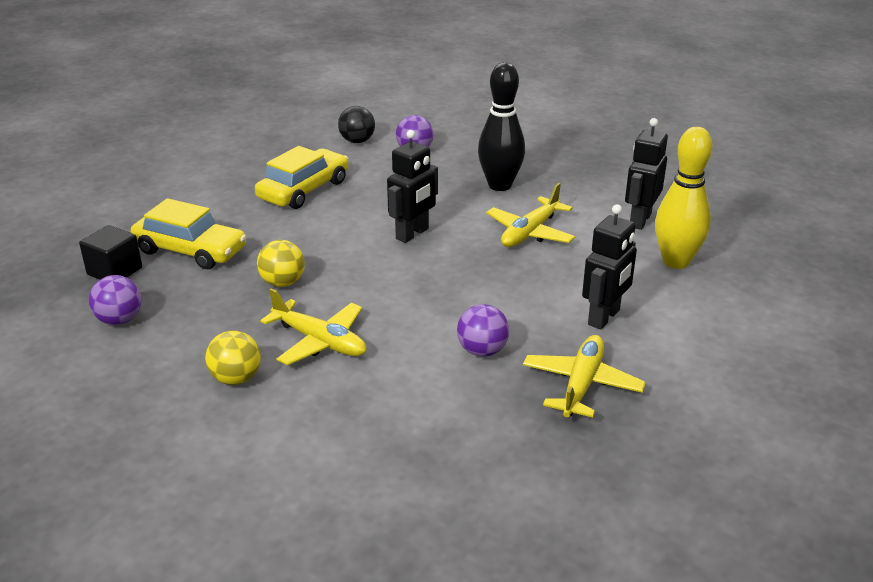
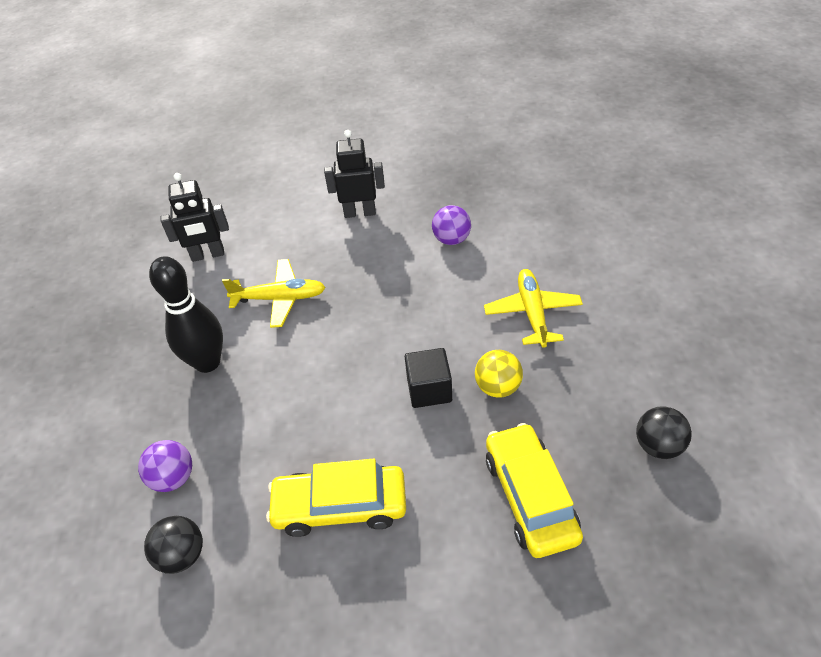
camera: 125 degrees left, 15 degrees up
black cube [79,225,142,280] -> black cube moved to [405,348,452,408]
purple ball [89,275,141,325] -> black ball [636,406,692,459]
yellow ball [205,330,261,385] -> none
black robot [387,130,438,243] -> none
yellow plane [523,335,646,417] -> none
yellow bowling pin [655,127,712,269] -> none

